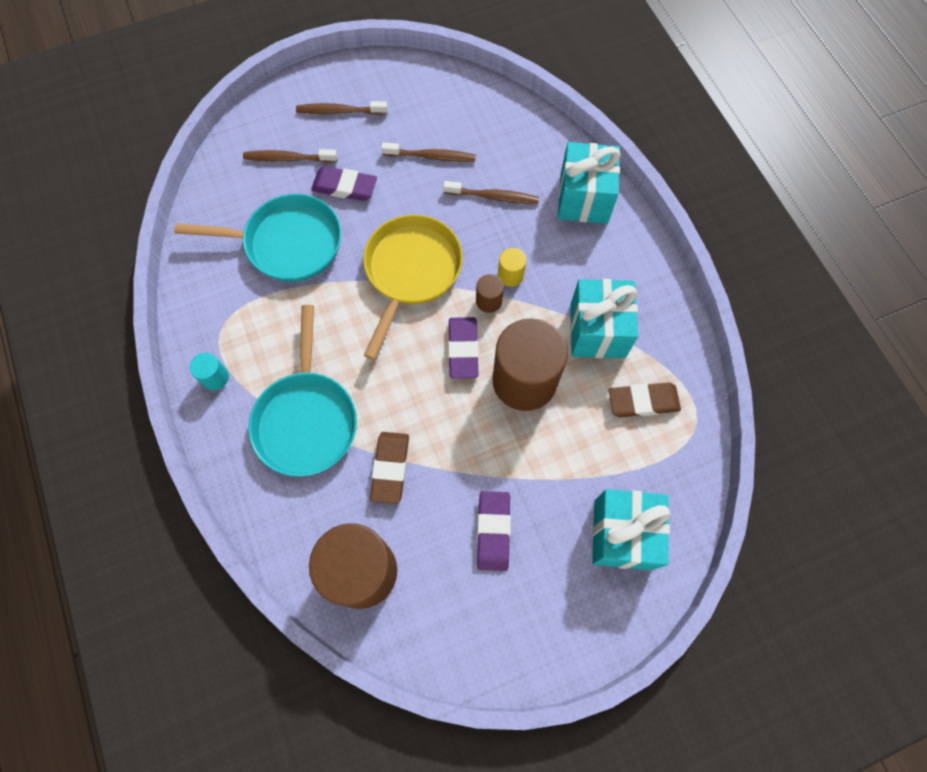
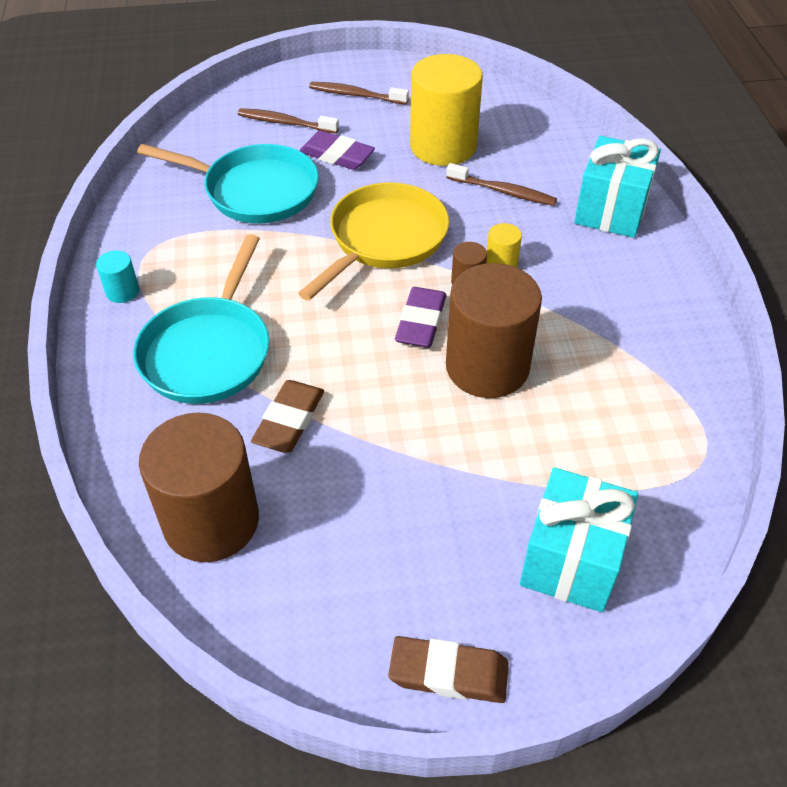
camera: 15 degrees right, 20 degrees down
brown toothbrush [381,143,476,162] -> yellow cylinder [410,54,483,166]
purple eraser [477,491,511,571] -> none
turquoise gift [570,279,638,358] -> none
brown eraser [608,382,681,417] -> brown eraser moved to [388,636,509,703]

